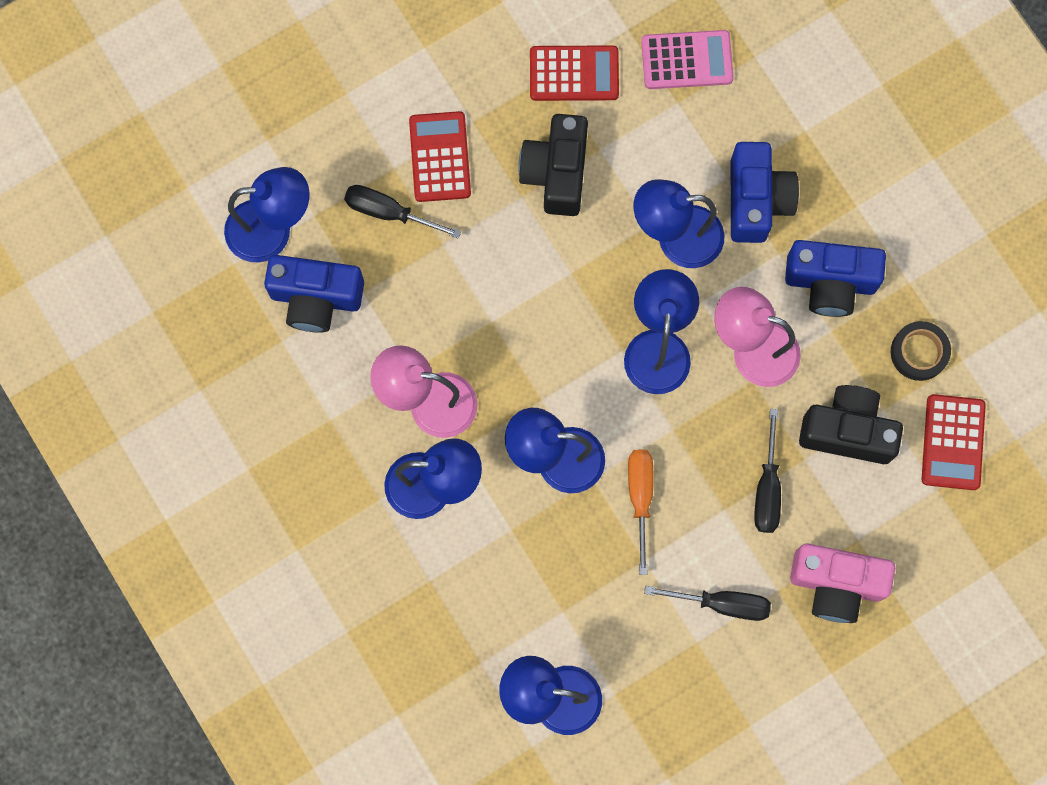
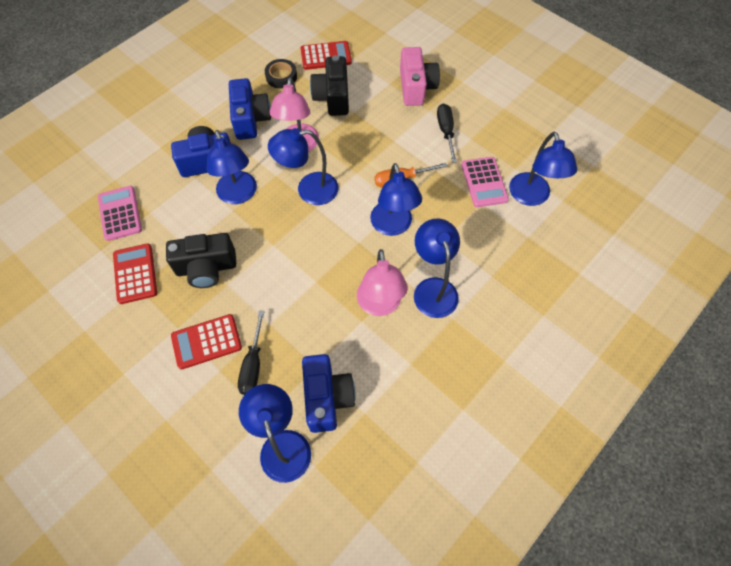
camera: 105 degrees left, 15 degrees down
black screwdriver [754,409,781,533] -> none
none -> pink calculator [461,157,509,207]

